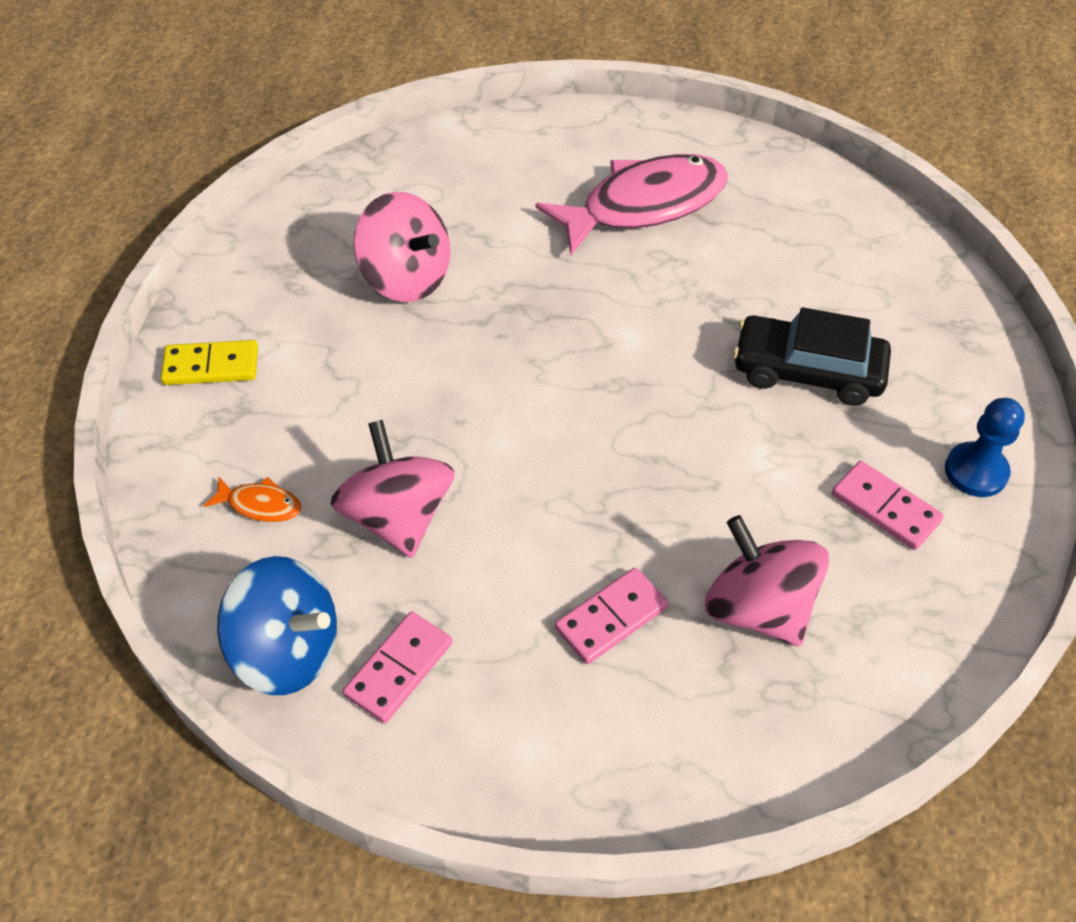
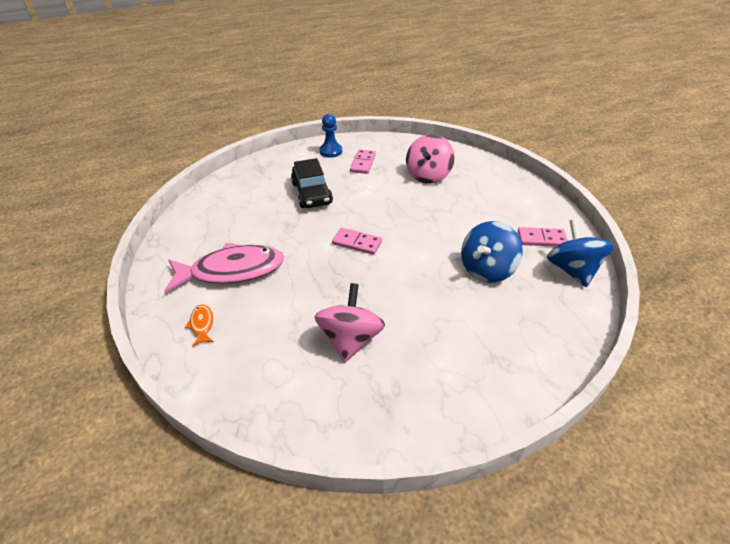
camera: 120 degrees left, 10 degrees down
yellow domino [161,340,258,385] -> none
orange fish [204,477,301,522] -> orange fish moved to [185,305,214,347]
pink spinning top [330,420,455,558] -> blue spinning top [461,221,523,283]
pink fish [536,154,728,255] -> pink fish turned 135 degrees clockwise [165,243,284,293]
pink domino [555,568,669,664] -> pink domino moved to [332,228,382,255]

